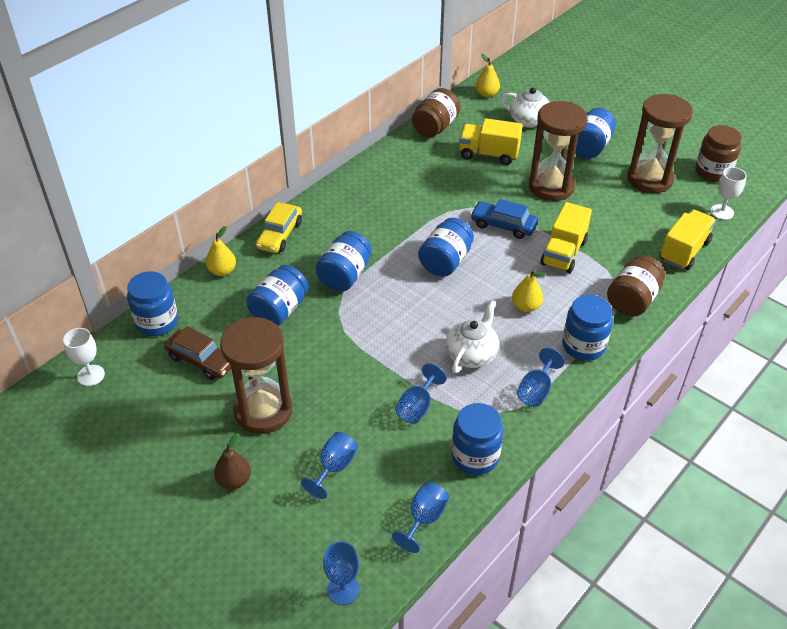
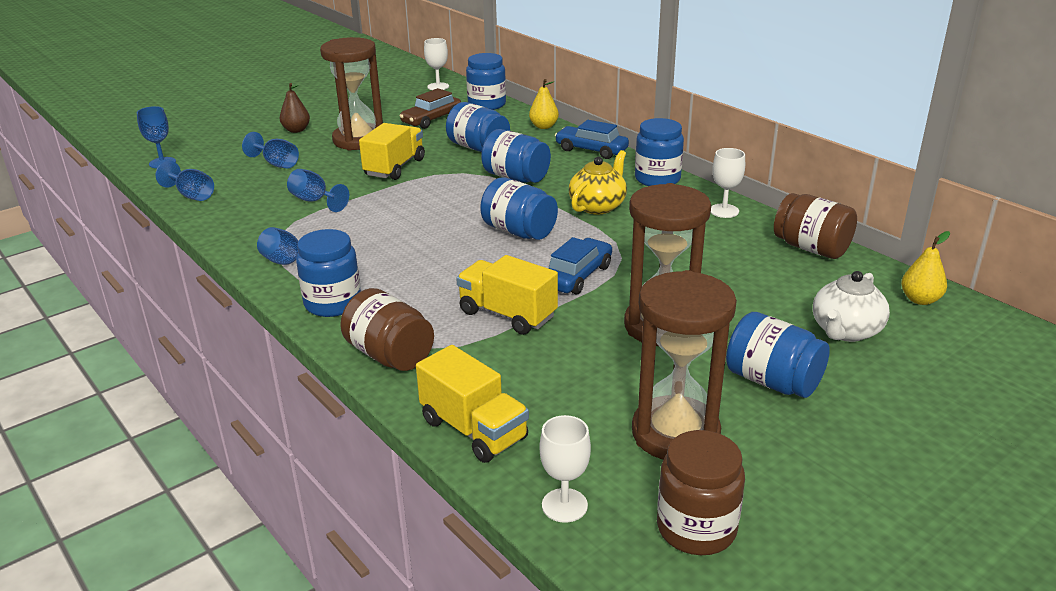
camera: 100 degrees right, 15 degrees down
yellow car [256,202,302,253] -> blue car [555,120,629,159]
white teapot [446,300,499,373] -> none
blue jar [451,403,504,475] -> blue jar moved to [635,118,684,186]
yellow truck [459,118,523,165] -> yellow truck moved to [359,123,425,180]
yellow pear [512,270,546,312] -> none
none -> yellow teapot [569,150,627,214]
none -> white goblet [711,148,745,218]

